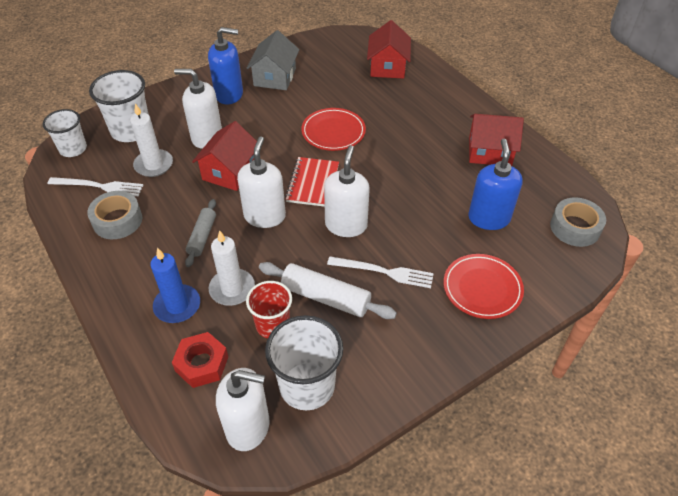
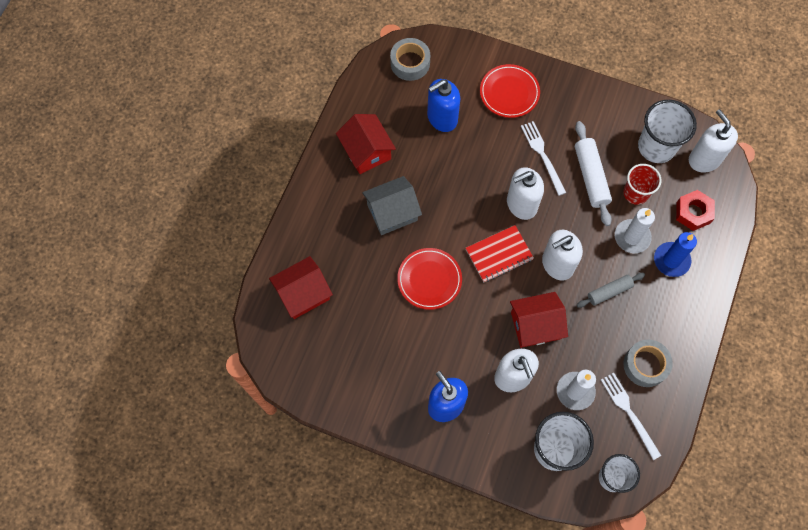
camera: 125 degrees left, 20 degrees up
grey house [247,30,300,90] -> grey house moved to [362,176,422,235]

